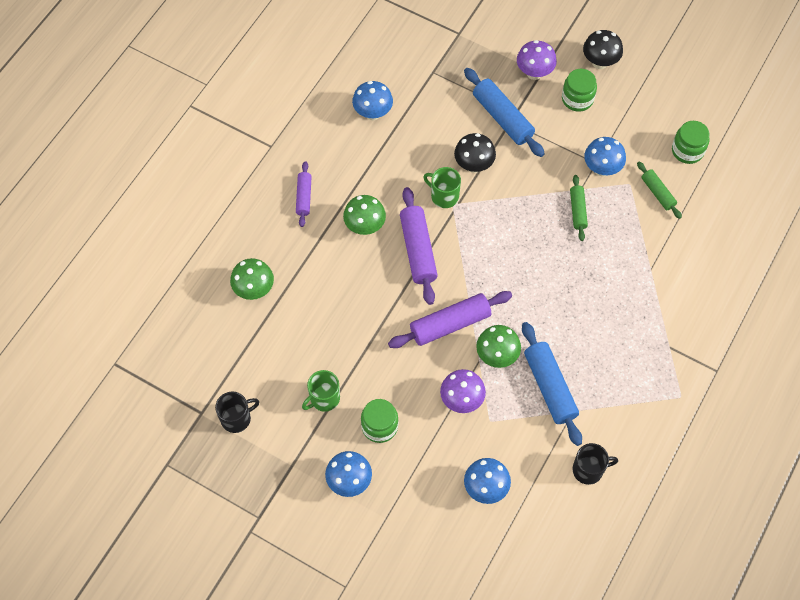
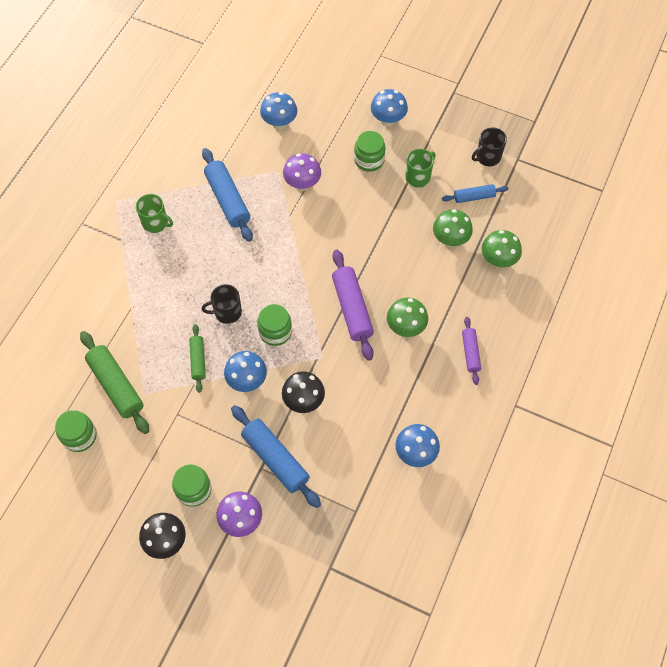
camera: 175 degrees right, 0 degrees up
purple rolling pin [388,291,512,348] -> none
green mug [423,167,461,208] -> green mug moved to [136,194,173,233]
green mushroom [476,325,521,368] -> green mushroom moved to [433,209,473,247]
black mug [572,443,618,485] -> black mug moved to [202,284,242,324]
blue mushroom [584,137,626,176] -> blue mushroom moved to [224,351,267,392]
green rolling pin [637,161,682,219] -> green rolling pin [80,331,149,434], size x1.74
none -> green jar [257,304,292,346]
none -> blue rolling pin [442,184,508,203]

